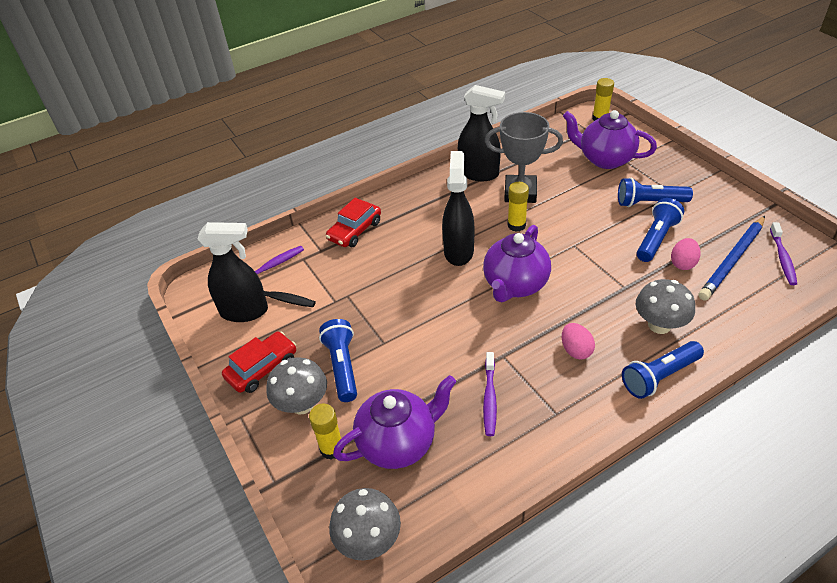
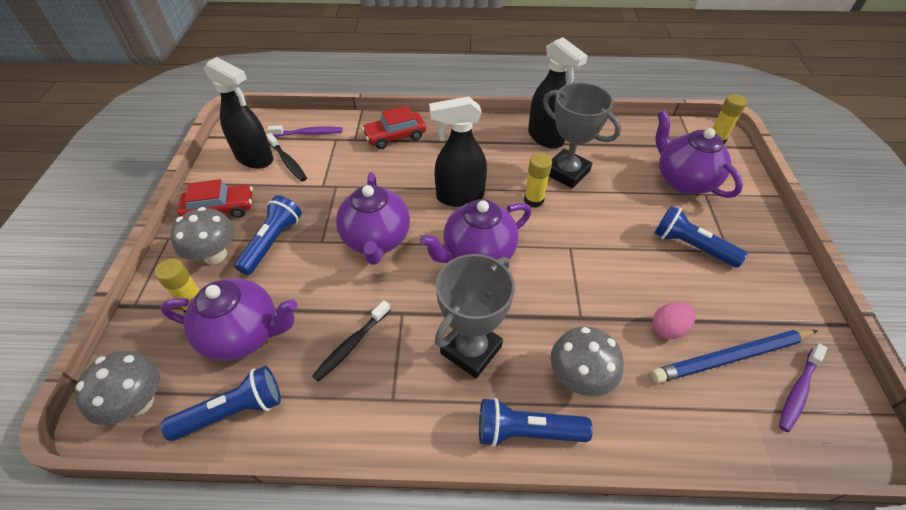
camera: 30 degrees right, 5 degrees up
black spray bottle [442,151,474,266] -> black spray bottle turned 135 degrees counterclockwise [429,96,487,207]
purple toothbrush [483,352,497,436] -> black toothbrush [312,300,390,382]
pink egg [562,323,595,360] -> grey trophy [435,254,515,378]
blue flashlight [637,198,684,262] -> blue flashlight moved to [161,366,281,441]
none -> purple teapot [336,172,410,265]

